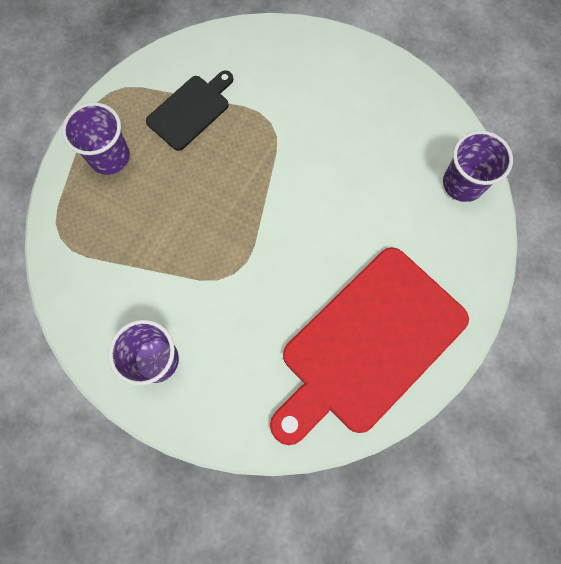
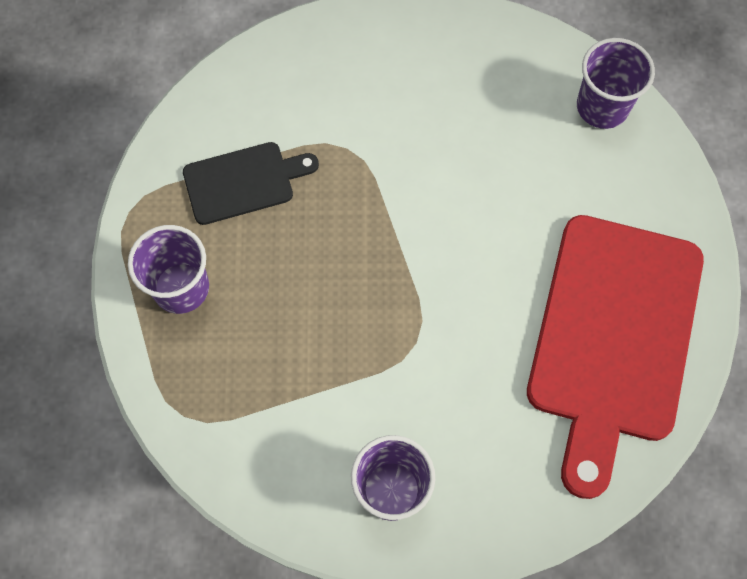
camera: 30 degrees left, 5 degrees down
black cutting board [146,70,233,151] -> black cutting board turned 60 degrees clockwise [183,142,319,225]

